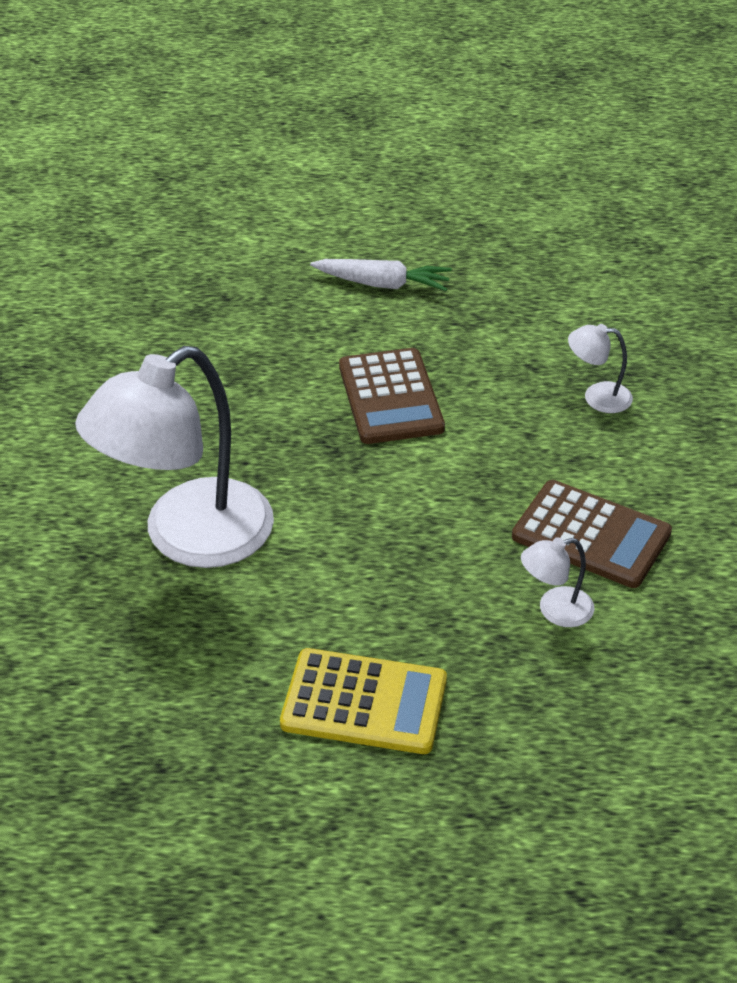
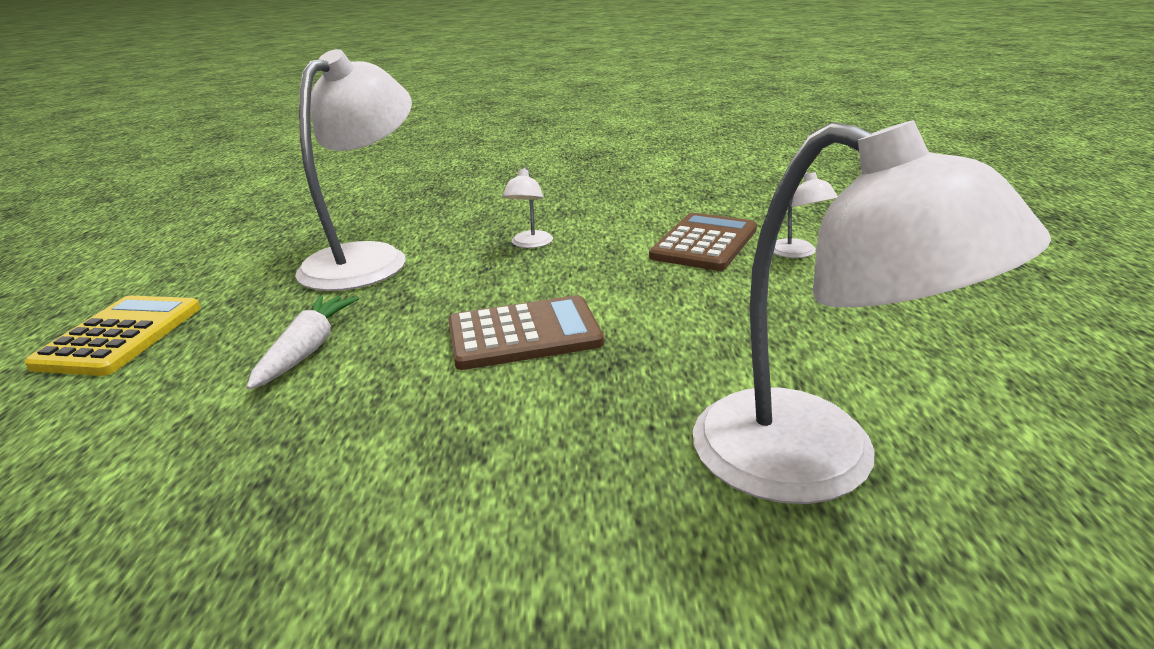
camera: 90 degrees left, 15 degrees down
yellow calculator [280,648,447,754] -> yellow calculator moved to [24,296,201,376]
none -> white lamp [295,49,412,291]

